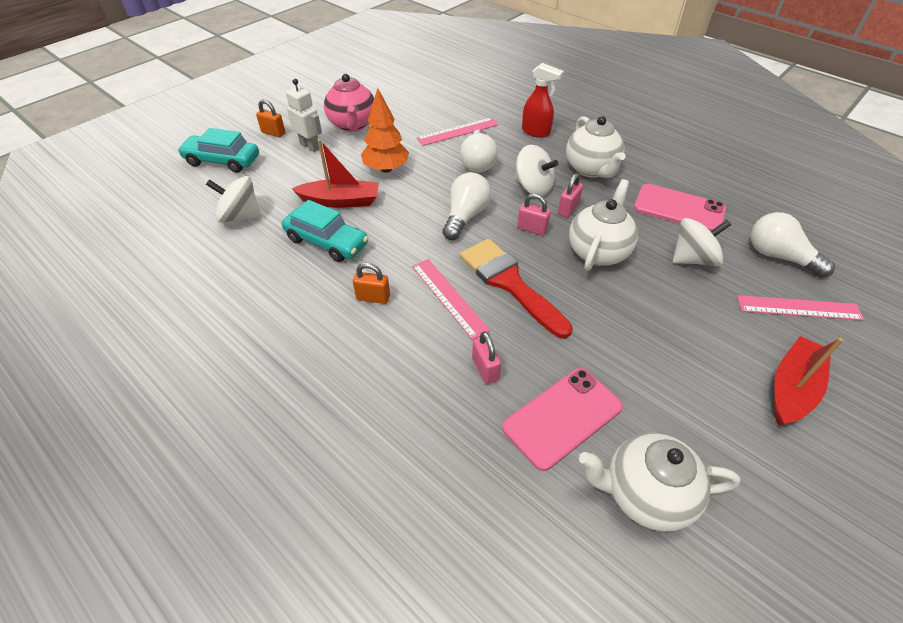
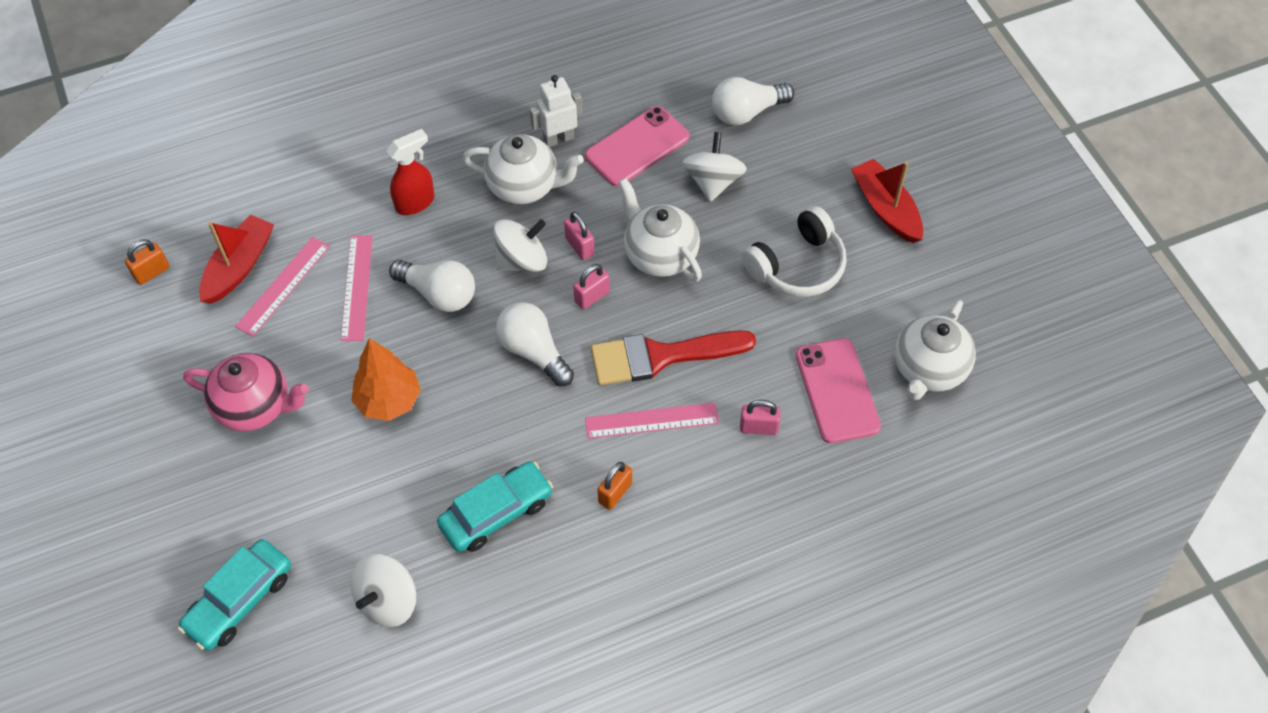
camera: 65 degrees left, 10 degrees up
orange padlock [256,99,285,137] -> orange padlock moved to [125,239,169,285]
white robot [286,79,322,152] -> white robot moved to [530,75,582,147]
red boat [292,139,379,208] -> red boat moved to [199,215,274,304]
pink ruler [737,295,865,321] -> pink ruler moved to [235,237,330,337]
none -> white headphones [742,206,847,297]

